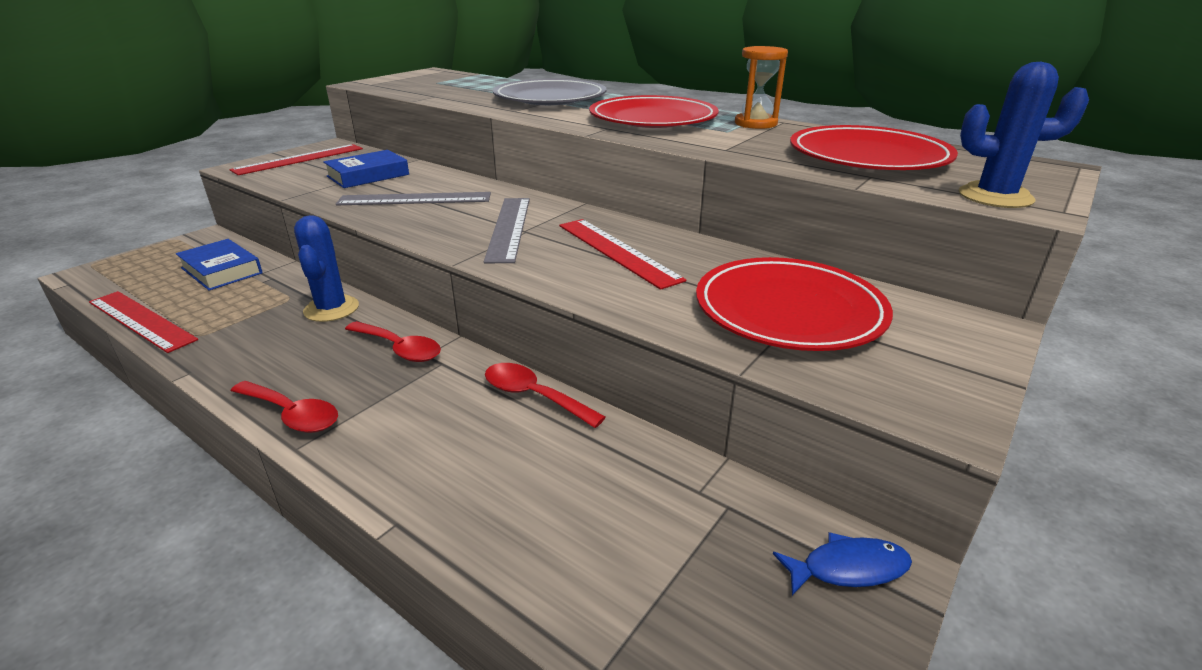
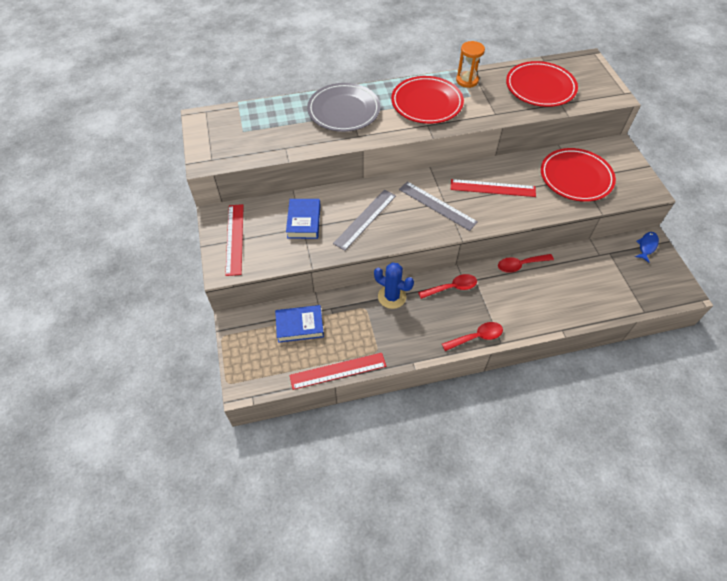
camera: 50 degrees left, 25 degrees up
blue cactus [959,62,1089,208] -> none

